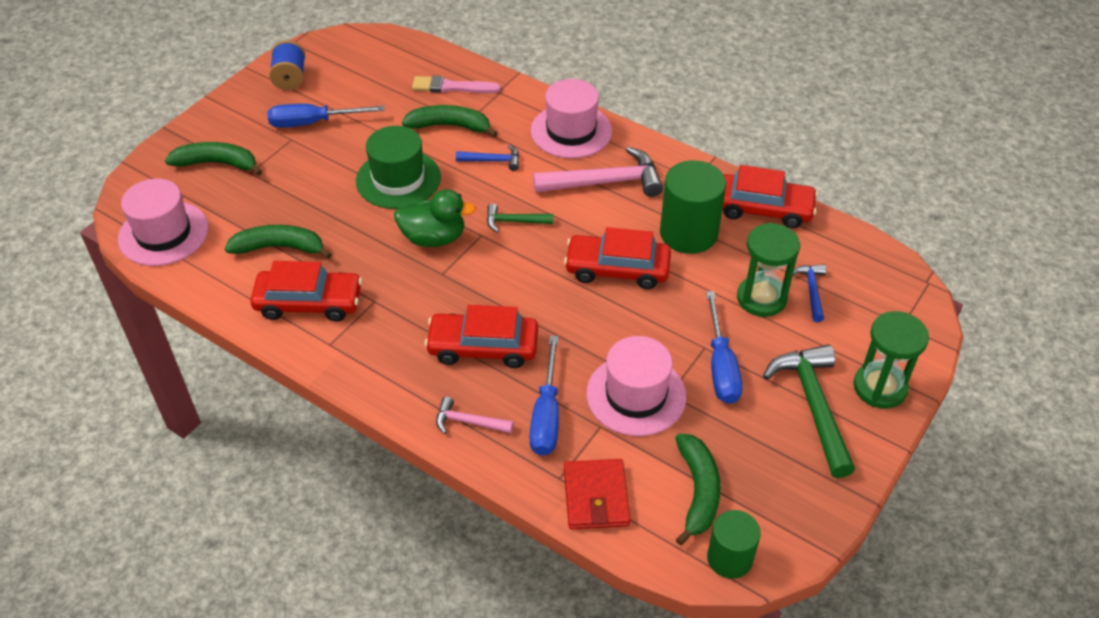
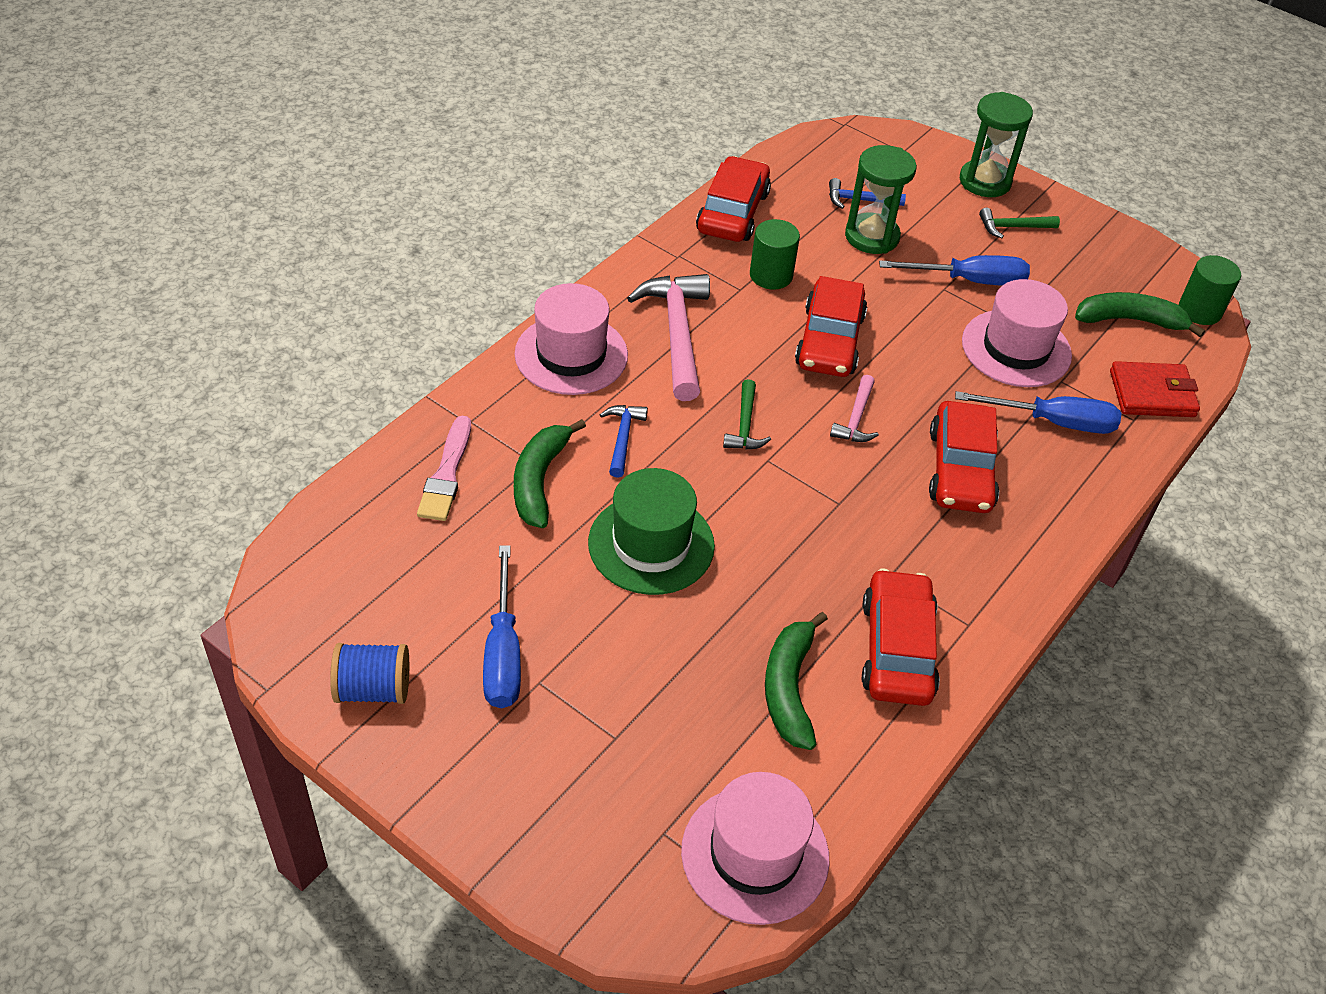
camera: 90 degrees left, 0 degrees up
green banana [165,142,262,176] -> none
green duck [394,189,476,247] -> none
pink hammer [436,397,514,434] -> pink hammer moved to [830,375,879,442]
green cylinder [660,160,726,254] -> green cylinder [750,219,800,290], size x0.62
green hammer [763,345,855,478] -> green hammer [979,208,1060,238], size x0.52

